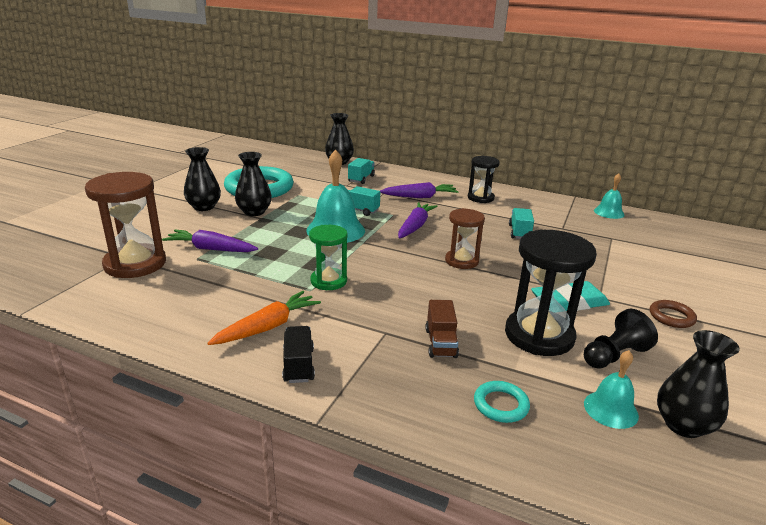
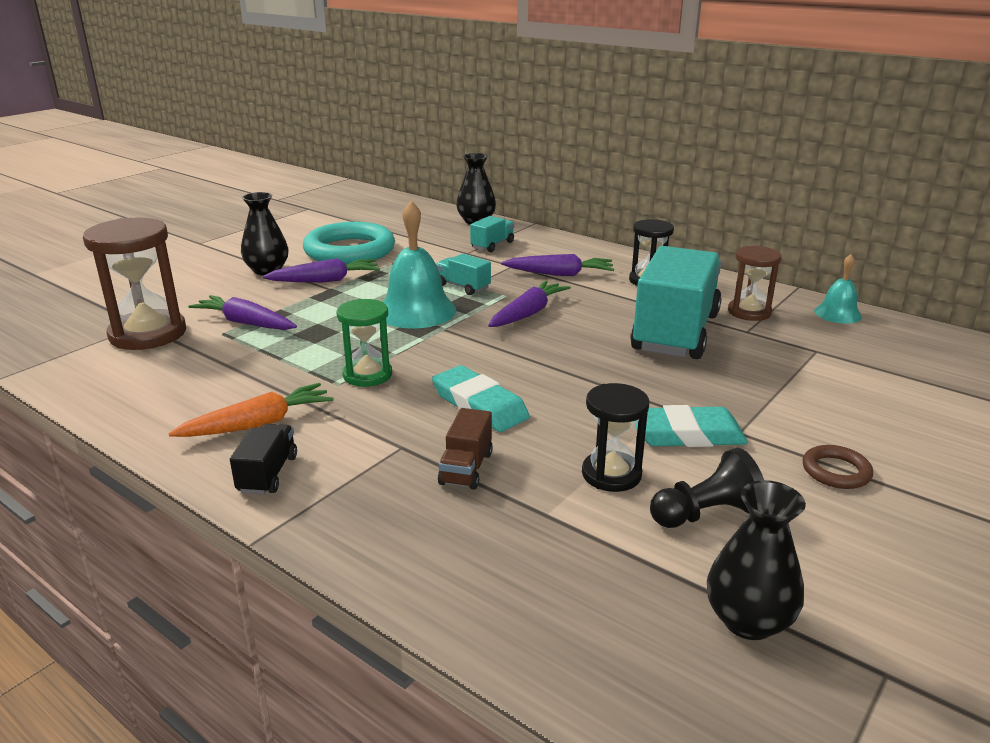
camera: 15 degrees right, 0 degrees up
black vase [235,152,272,216] -> purple carrot [263,258,380,283]
brown hourglass [445,208,485,269] -> brown hourglass moved to [728,245,782,321]
turquoise ring [474,381,530,423] -> none
black hourglass [505,230,597,356] -> black hourglass [582,383,650,492], size x0.61
turquoise truck [509,208,534,239] -> turquoise truck [630,246,722,359], size x2.34
turquoise bell [584,350,639,429] -> none
none -> turquoise eraser [432,365,530,432]

